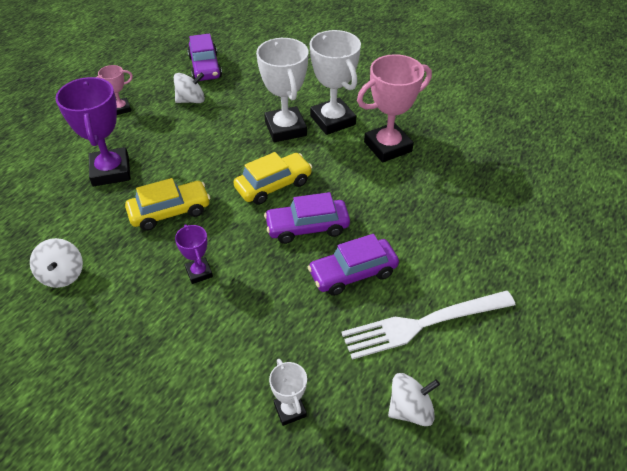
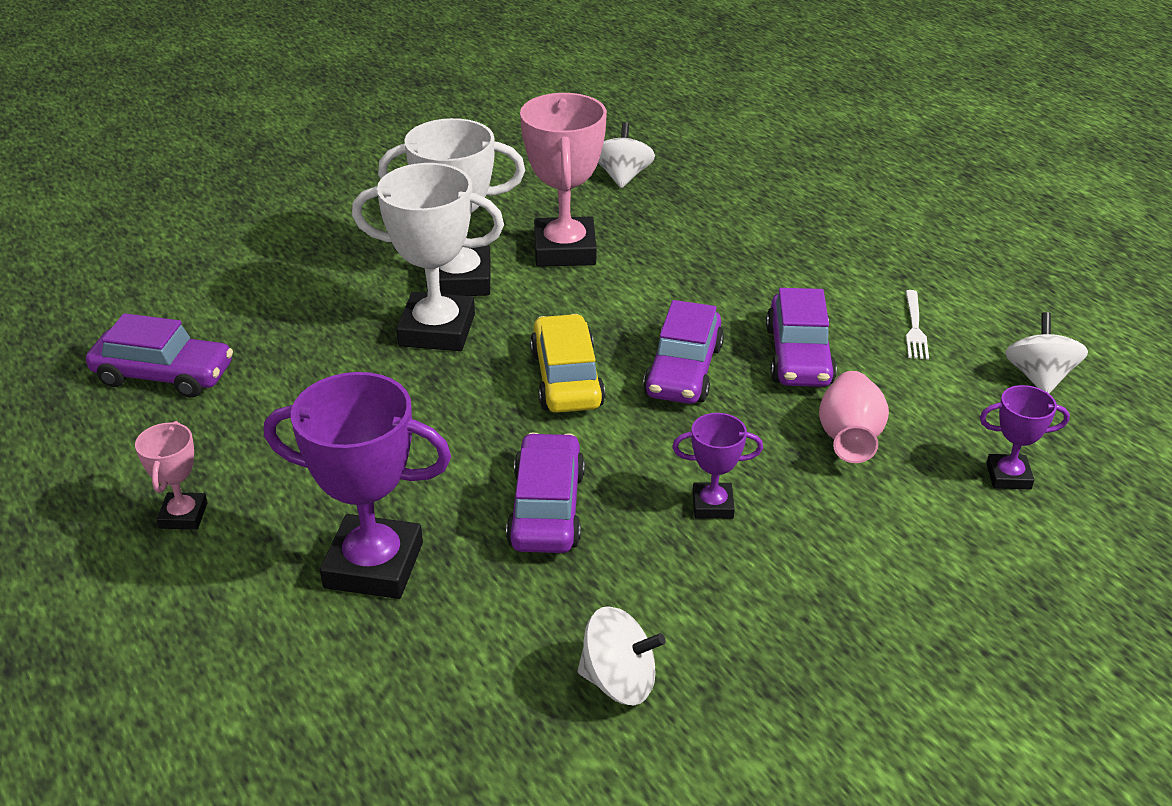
camera: 65 degrees left, 10 degrees down
yellow car [125,178,210,231] -> purple car [506,433,585,553]
white spinning top [174,73,205,103] -> white spinning top moved to [598,122,655,188]
white trophy [269,359,307,426] -> purple trophy [980,385,1070,489]
white fork [342,291,516,360] -> white fork [905,290,929,359], size x0.45
none -> pink vase [819,371,889,463]

